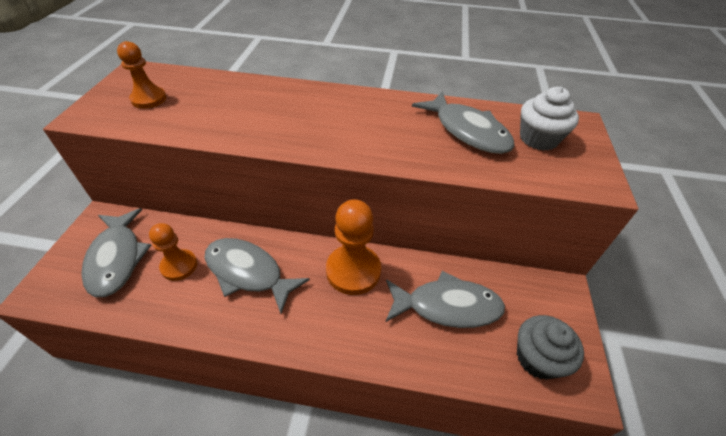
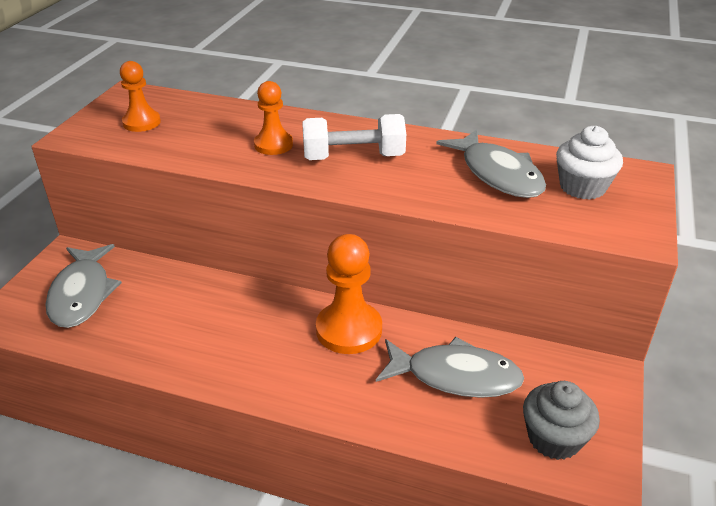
camera: 10 degrees right, 10 degrees down
orange pawn [149,223,197,281] -> orange pawn moved to [254,81,293,155]
grey fish [205,238,310,314] -> none
none -> white dumbbell [302,114,406,160]

